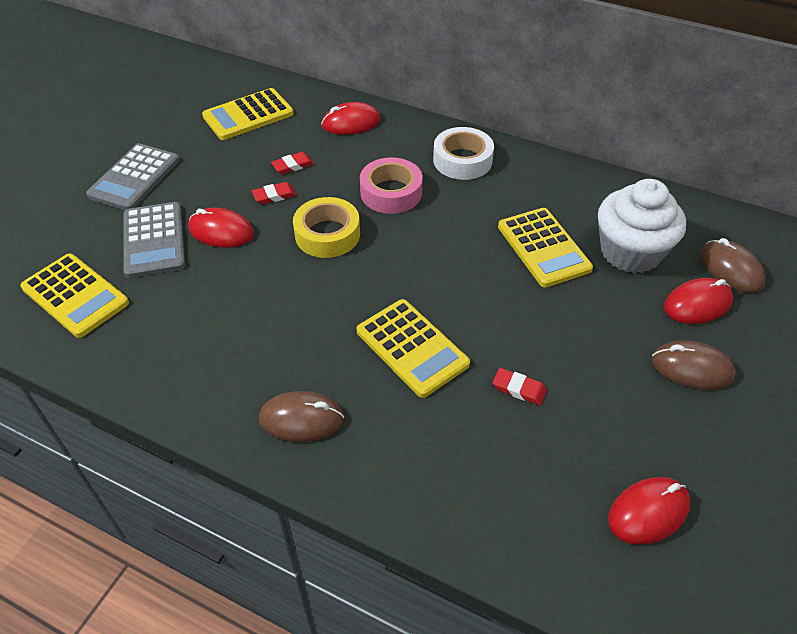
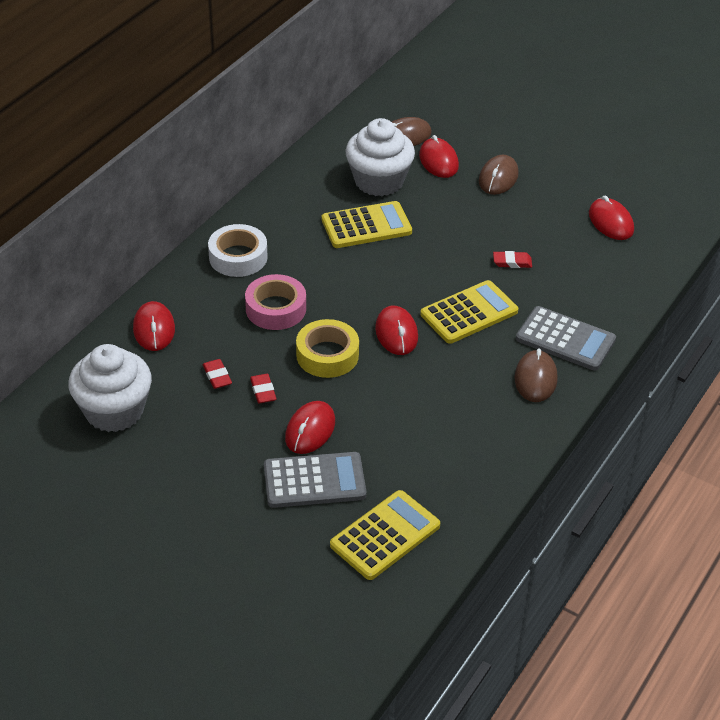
camera: 85 degrees left, 5 degrees down
grey calculator [86,143,180,210] -> grey calculator moved to [516,306,616,371]
yellow calculator [202,88,294,140] -> white cupcake [68,344,152,432]
red eraser [493,368,547,406] -> red eraser turned 60 degrees clockwise [493,251,532,268]
none -> red mouse [375,306,418,355]

